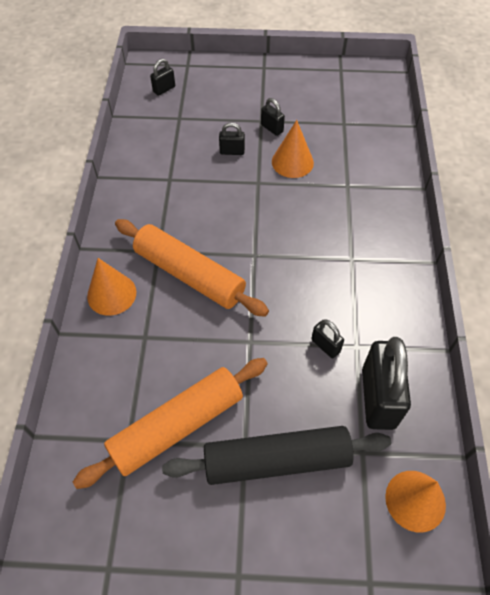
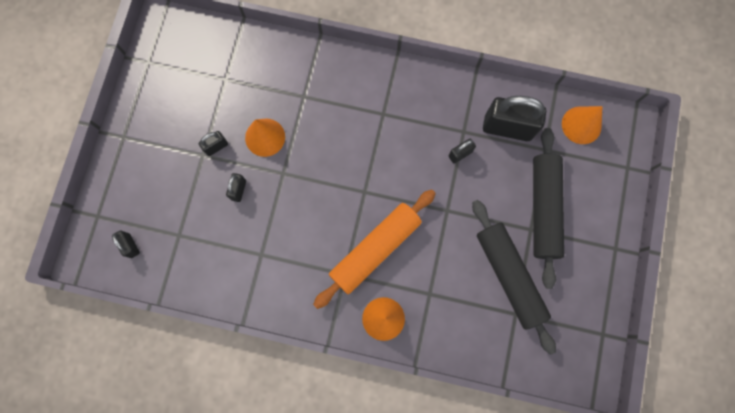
camera: 80 degrees left, 20 degrees up
orange rolling pin [73,358,268,489] -> black rolling pin [472,200,556,355]

